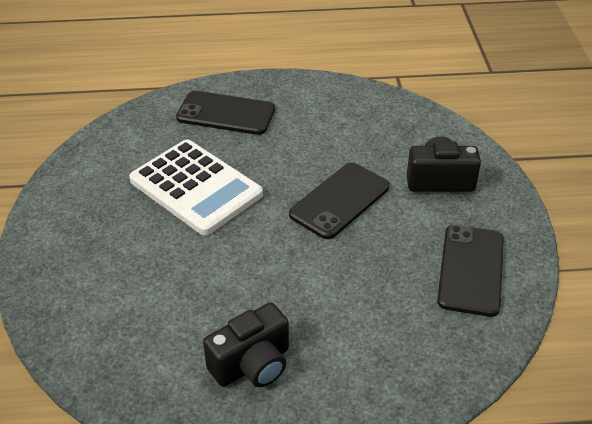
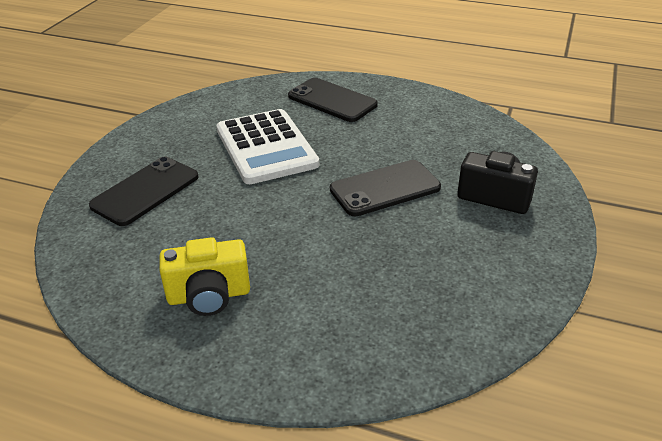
camera: 25 degrees right, 5 degrees down
black camera [203,302,289,387] -> yellow camera [159,237,250,316]
black phone [437,225,504,317] -> black phone moved to [89,157,199,226]

